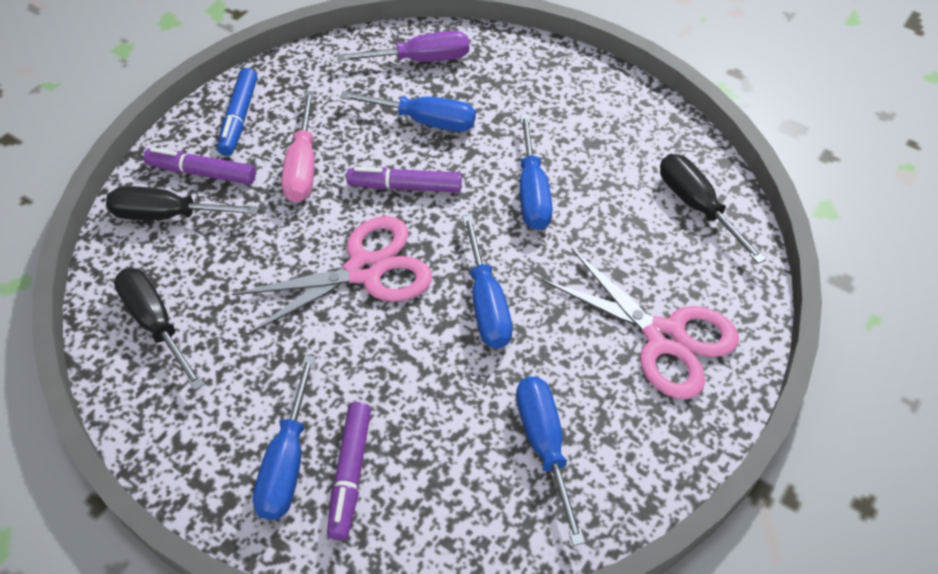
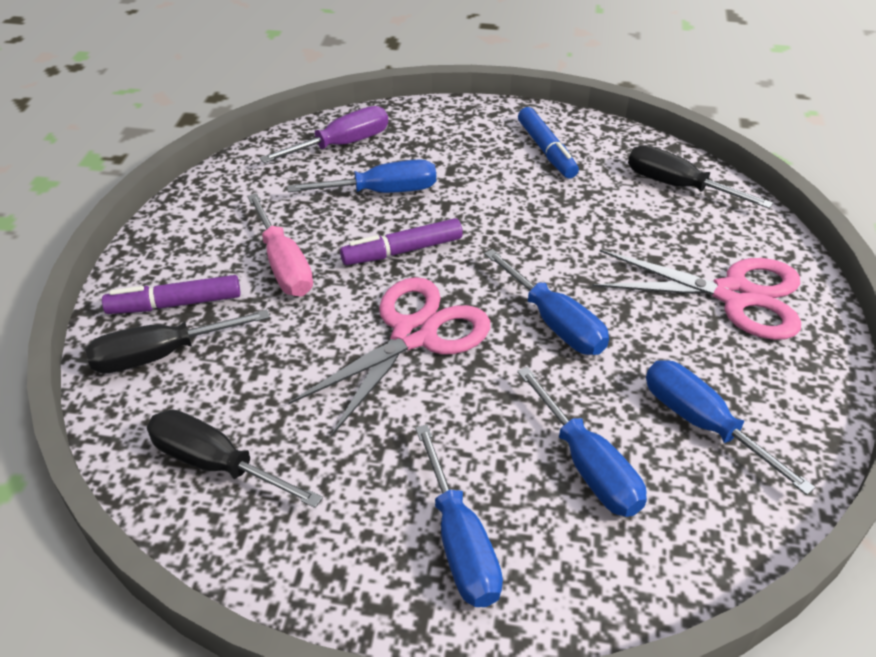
camera: 25 degrees left, 10 degrees down
blue marker [217,68,257,156] -> blue marker moved to [518,107,579,179]
purple marker [327,402,371,540] -> none
blue screwdriver [520,114,553,230] -> blue screwdriver moved to [517,367,647,517]

